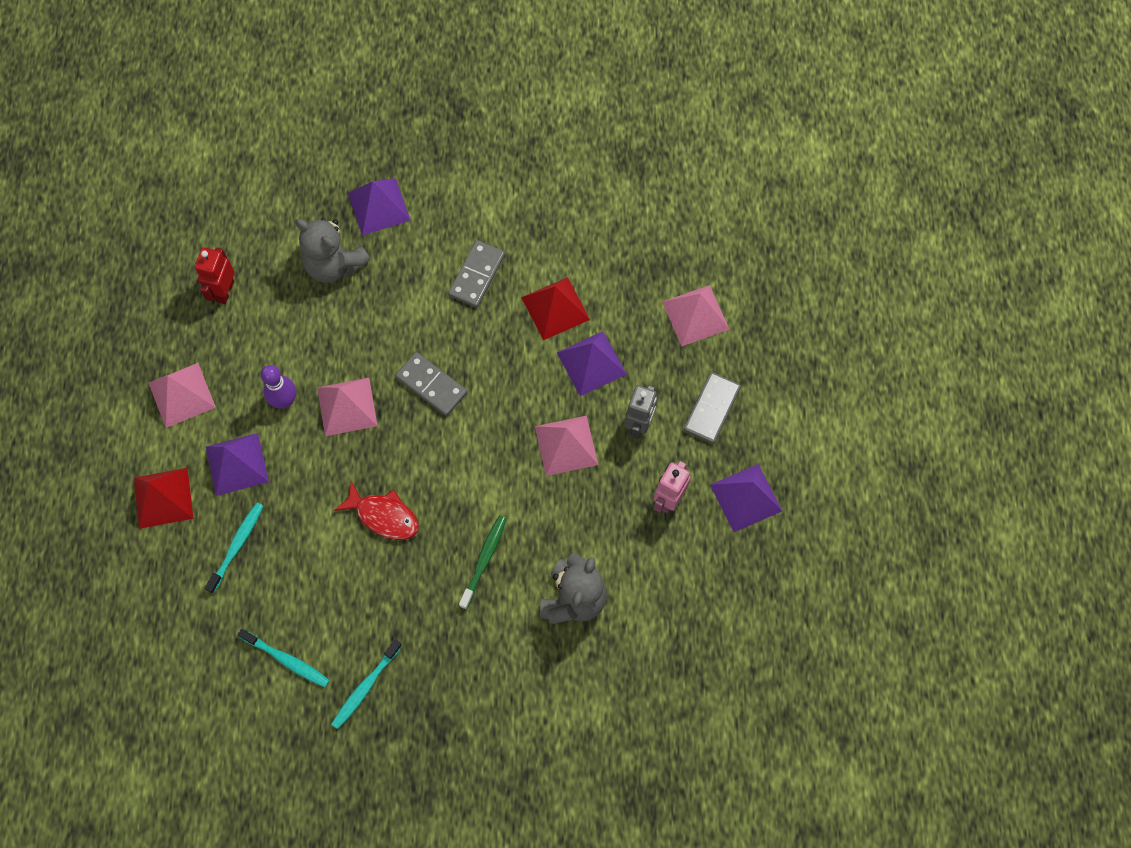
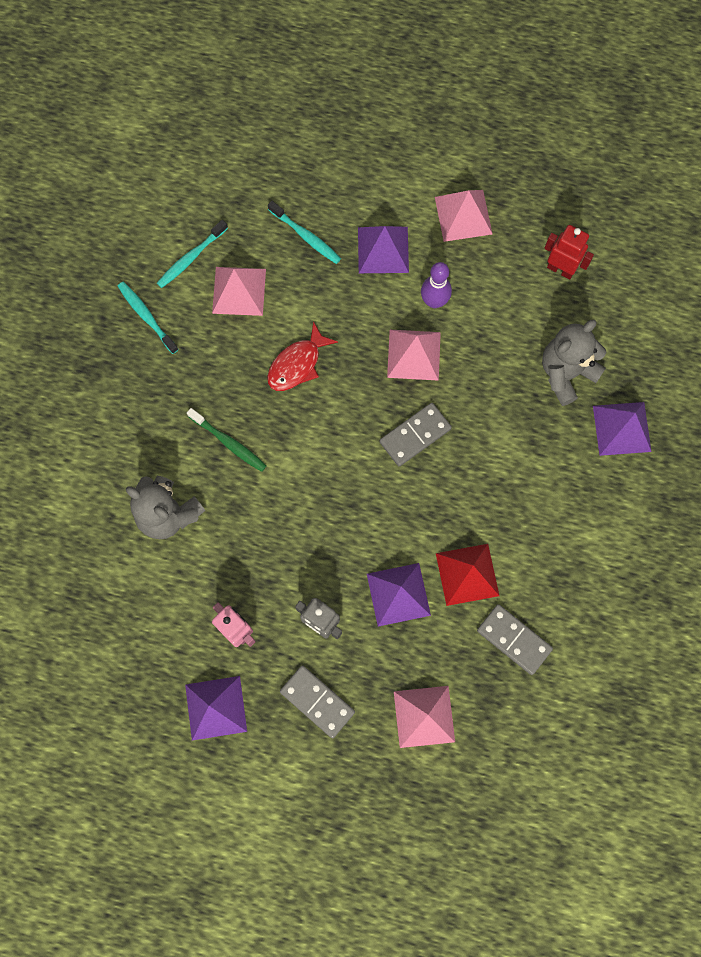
camera: 105 degrees right, 5 degrees up
red pyramid [134,468,193,529] -> none
grey domino [448,240,505,308] -> grey domino moved to [477,604,553,675]
pink pyramid [535,416,598,476] -> pink pyramid moved to [212,267,266,316]

